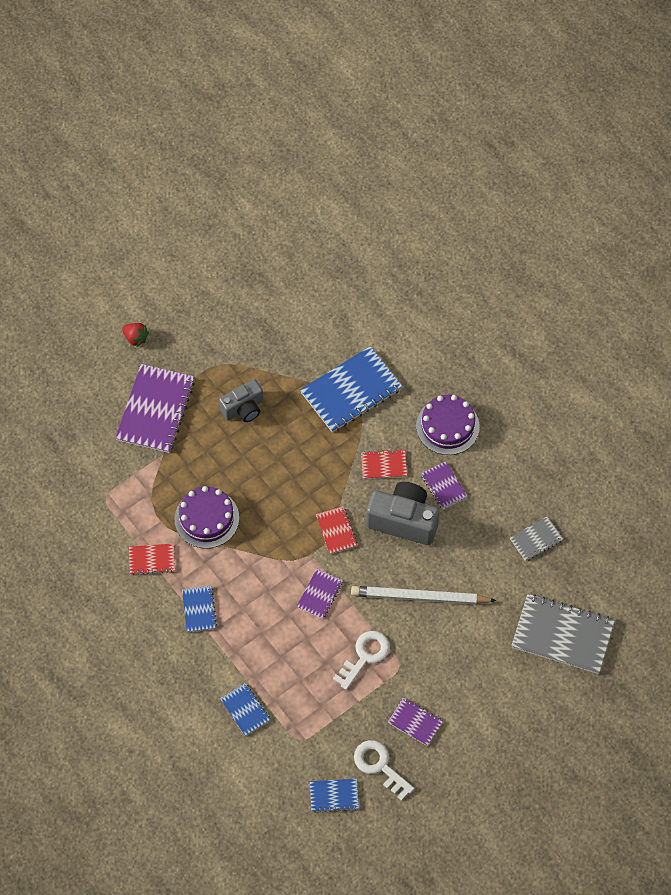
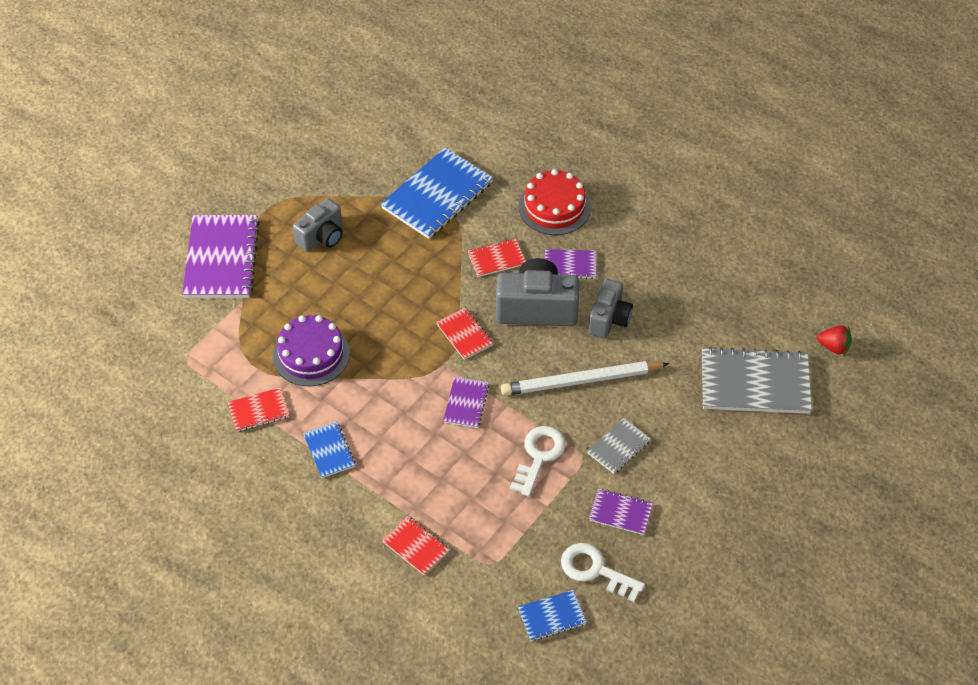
camera: 15 degrees left, 10 degrees down
red strawberry [122,323,149,347] -> red strawberry moved to [817,325,852,355]
blue notebook [220,683,270,736] -> red notebook [382,516,450,575]
purple cake [416,395,480,455] -> red cake [519,169,591,235]
purple notebook [421,461,468,510] -> purple notebook turned 45 degrees counterclockwise [545,249,596,279]
grey notebook [510,517,563,561] -> grey notebook moved to [587,418,651,474]
none -> grey camera [588,279,633,338]

